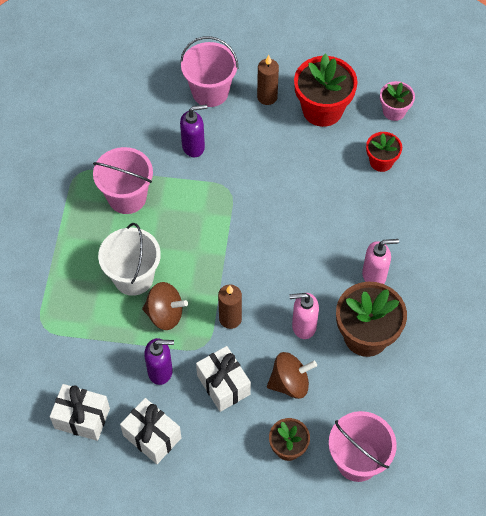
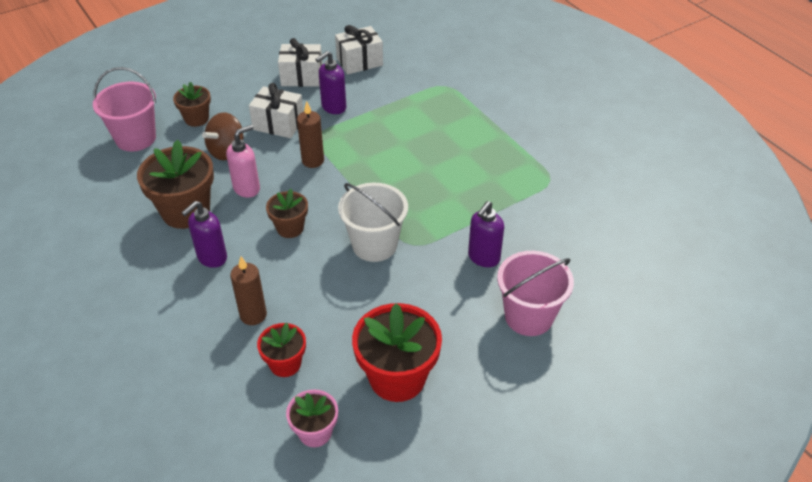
camera: 140 degrees right, 15 degrees down
pink bucket [93,147,153,214] -> none
white bucket [98,223,161,296] -> white bucket moved to [338,183,408,262]
brown spinning top [142,282,188,330] -> none
brown candle [257,55,279,105] -> brown candle moved to [230,256,267,325]
pink soap dispenser [362,239,399,284] -> purple soap dispenser [181,201,227,268]
none -> brown flower pot [266,189,308,238]

